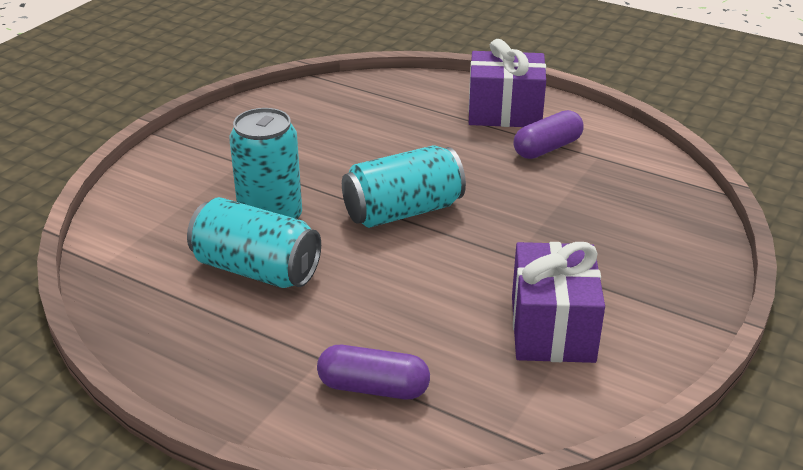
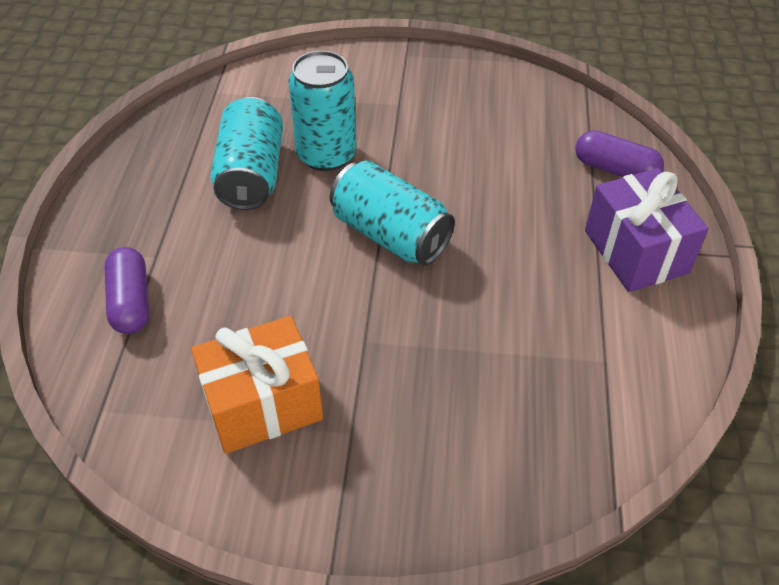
camera: 65 degrees right, 15 degrees up
purple gift [512,242,605,363] -> orange gift [191,316,323,454]
purple capsule [514,110,583,159] -> purple capsule moved to [575,130,664,177]

